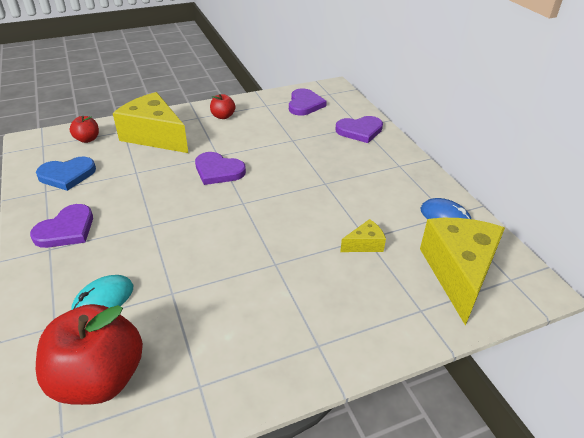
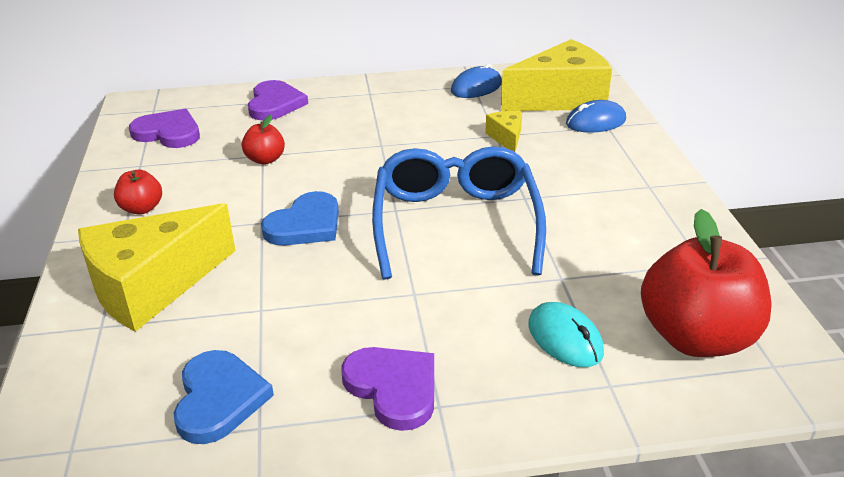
camera: 75 degrees left, 5 degrees down
red apple [70,116,99,143] -> red apple moved to [242,115,285,165]
purple heart [195,152,246,185] -> blue heart [261,191,339,246]
yellow cheese [420,218,505,326] -> yellow cheese turned 135 degrees clockwise [501,39,612,111]
none -> blue glasses [372,146,546,280]
none -> blue mouse [566,100,626,133]

